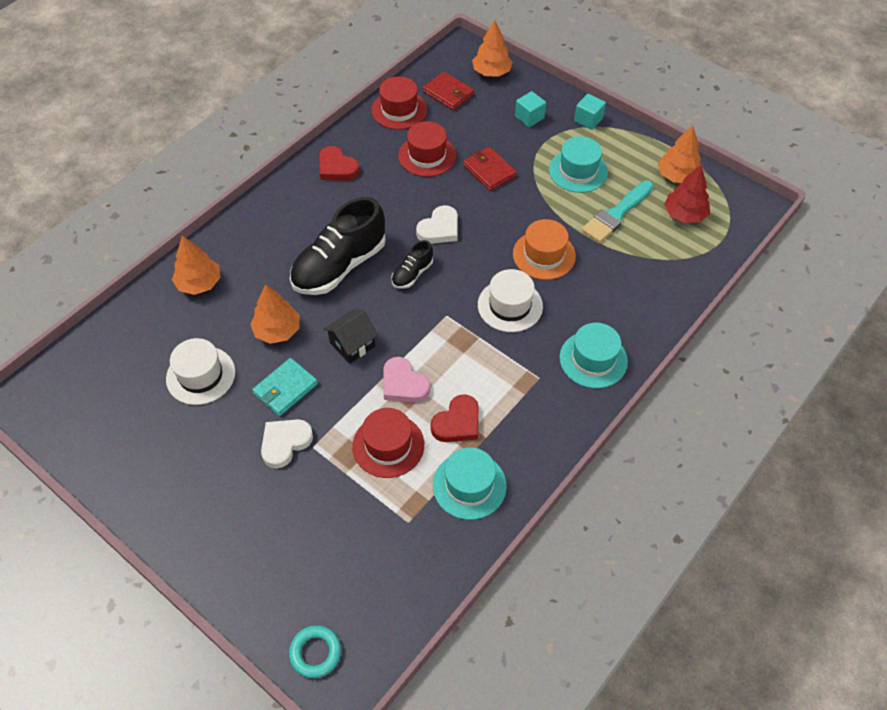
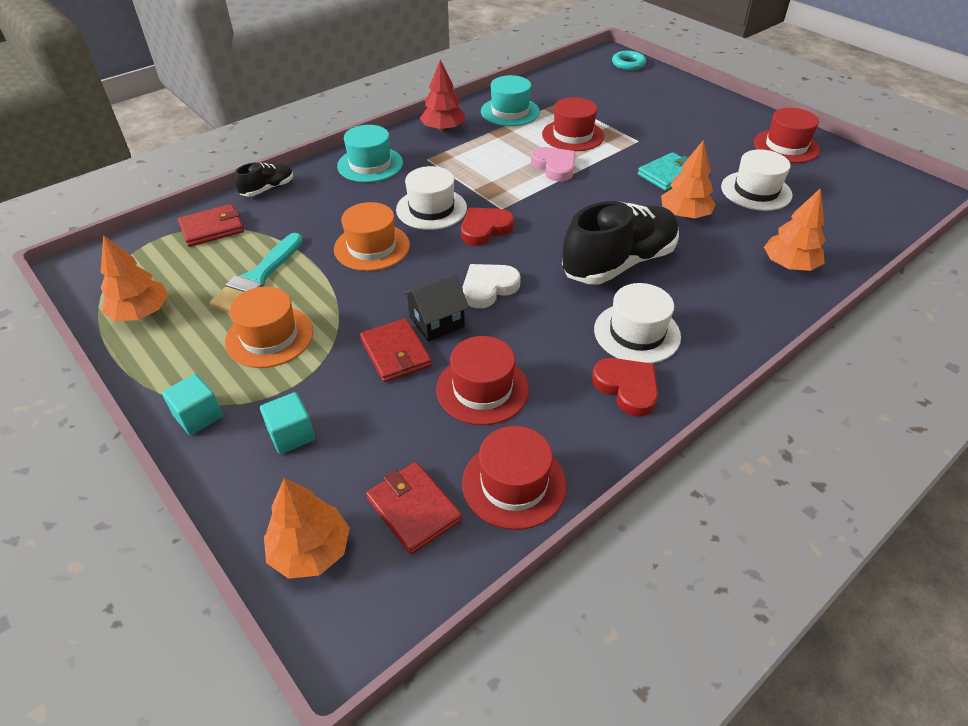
camera: 170 degrees left, 10 degrees down
white heart [261,419,313,469] -> none
black house [323,309,378,364] -> black house moved to [402,274,469,341]
black shoe [391,240,433,289] -> black shoe moved to [234,162,293,197]
red heart [431,394,479,442] -> red heart moved to [461,207,514,246]
turquoise hat [549,136,608,193] -> orange hat [225,287,313,368]
turquoise brush [582,180,654,243] -> turquoise brush turned 150 degrees clockwise [209,233,303,313]
red tree [664,165,710,223] -> red tree moved to [419,60,465,132]
none -> red wallet [178,204,244,247]
none -> white hat [594,283,681,364]
none -> red hat [754,108,820,163]

